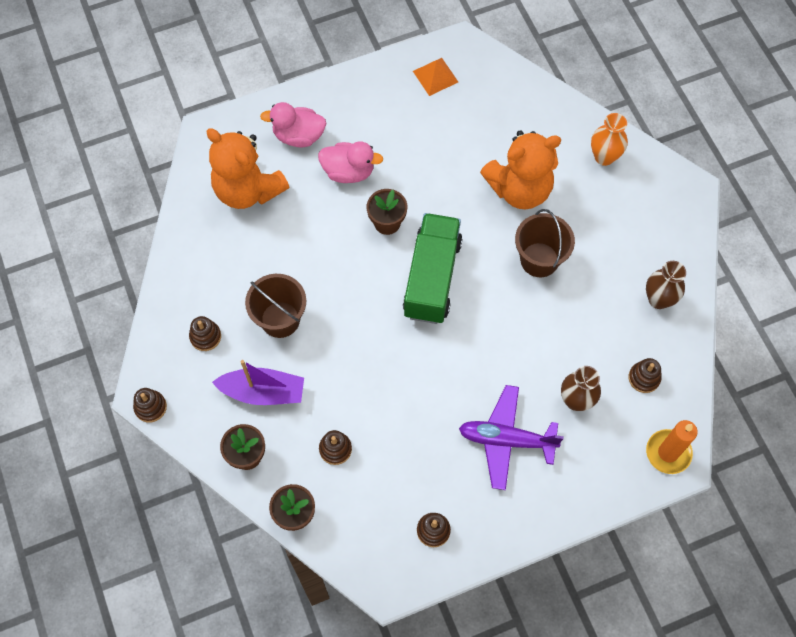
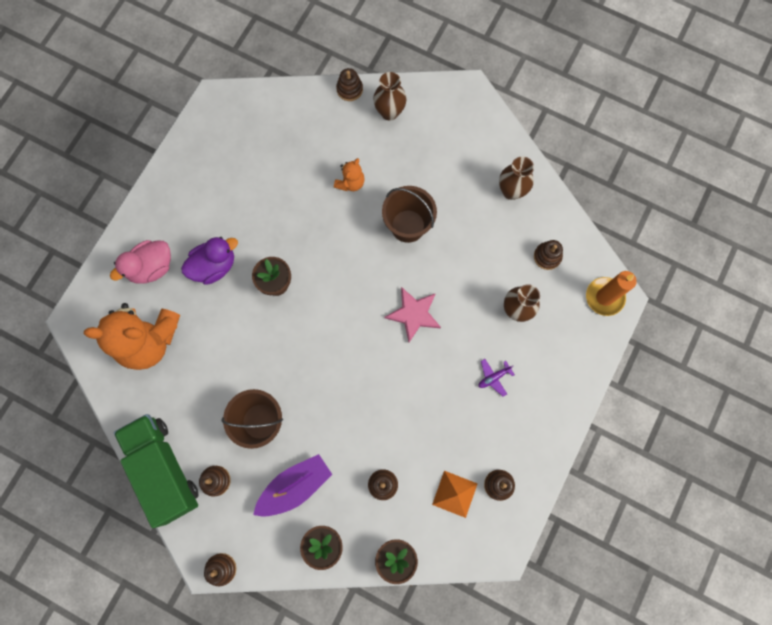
camera: 40 degrees left, 10 degrees up
pink duck [318,142,383,183] -> purple duck [181,237,238,285]
green truck [403,213,463,324] -> green truck moved to [114,414,199,528]
orange pyramid [413,58,458,96] -> orange pyramid moved to [432,471,477,518]
purple plane [459,385,564,490] -> purple plane [479,359,515,397], size x0.43
orange teddy bear [480,130,561,209] -> orange teddy bear [334,158,365,191], size x0.46
orange vase [591,113,628,166] -> brown vase [373,72,407,121]
none -> brown stacking toy [336,68,363,101]
none -> pink star [385,287,441,342]

